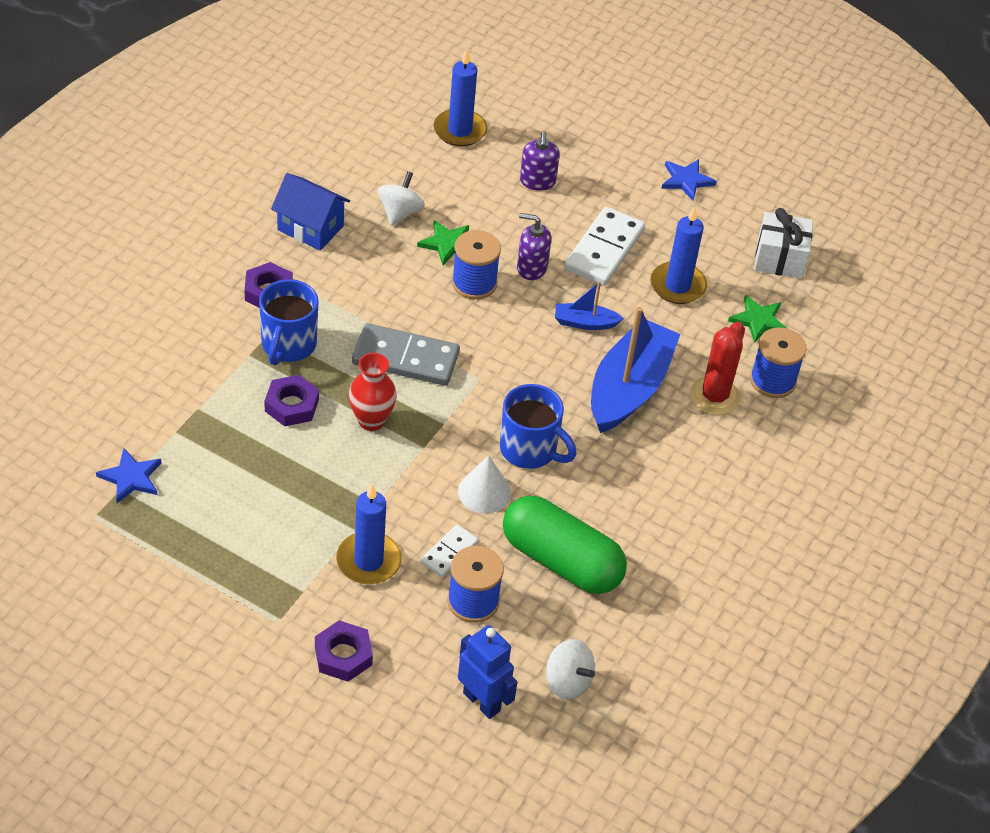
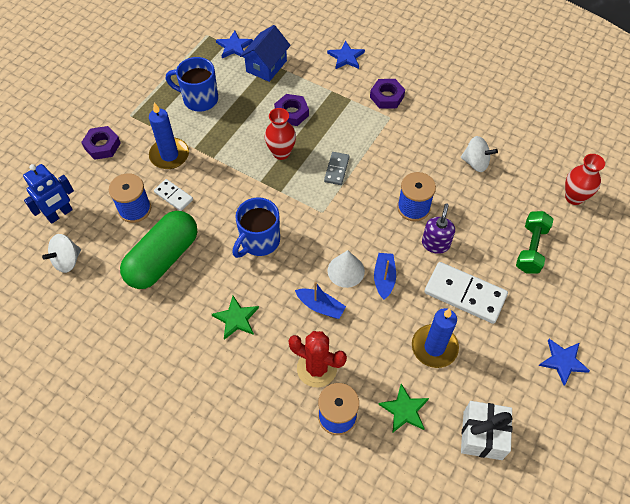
camera: 95 degrees right, 10 degrees up
blue mug [259,279,318,365] -> blue mug moved to [166,57,218,112]
blue house [271,173,350,251] -> blue house moved to [240,25,291,82]
grey domino [352,323,460,386] -> grey domino [324,152,350,185], size x0.54
green star [417,220,469,265] -> green star moved to [212,296,259,340]
blue candle [433,49,487,147] -> red vase [565,154,605,205]
white cone [458,455,511,514] -> white cone moved to [327,250,365,288]
purple soap dispenser [520,131,560,191] -> green dumbbell [516,211,553,274]
blue boat [591,307,681,433] -> blue boat [295,282,346,319], size x0.47
none -> blue star [327,40,365,69]

